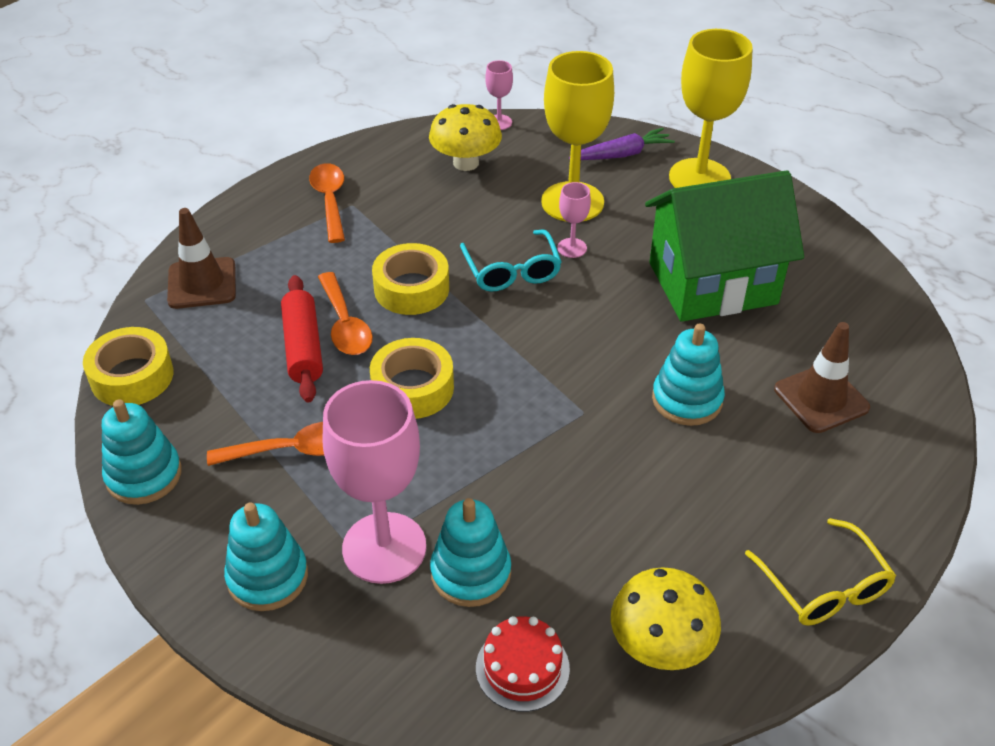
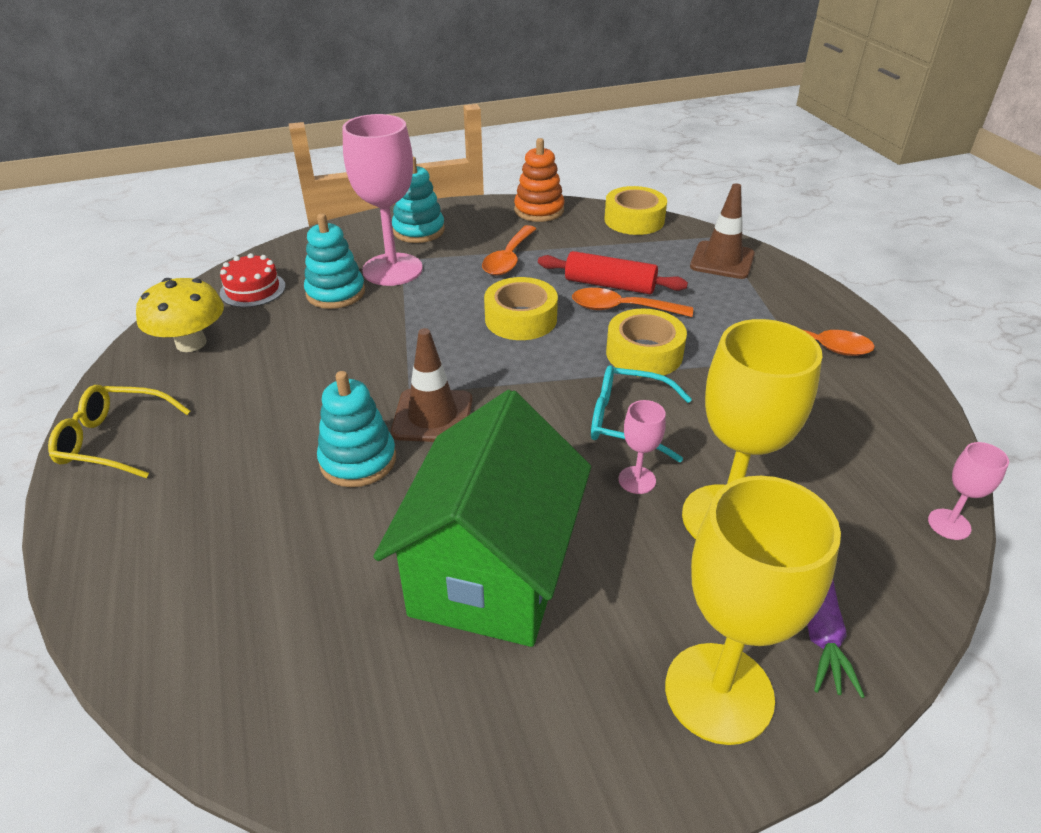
camera: 120 degrees right, 5 degrees down
turquoise stacking toy [102,399,182,505] -> orange stacking toy [514,138,564,222]
yellow mushroom [429,104,502,171] -> none
brown traffic cone [774,322,870,433] -> brown traffic cone moved to [391,328,473,442]

